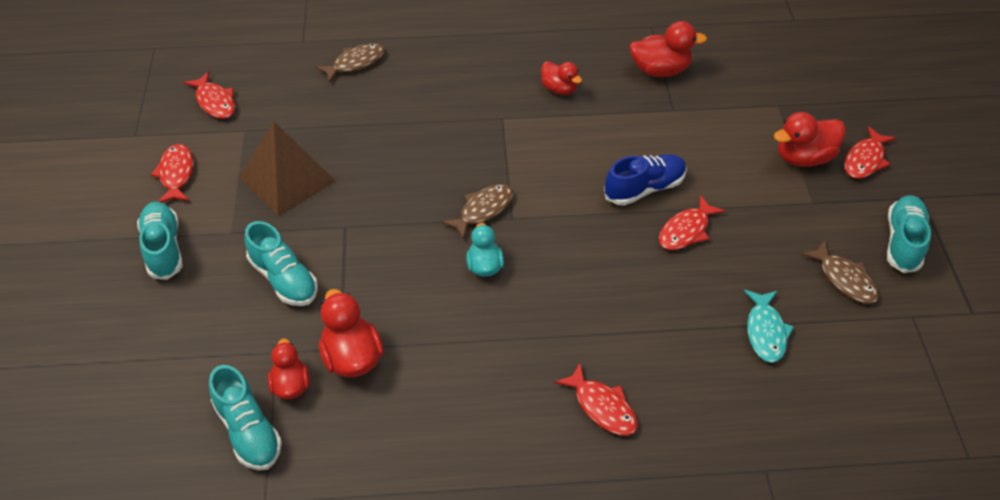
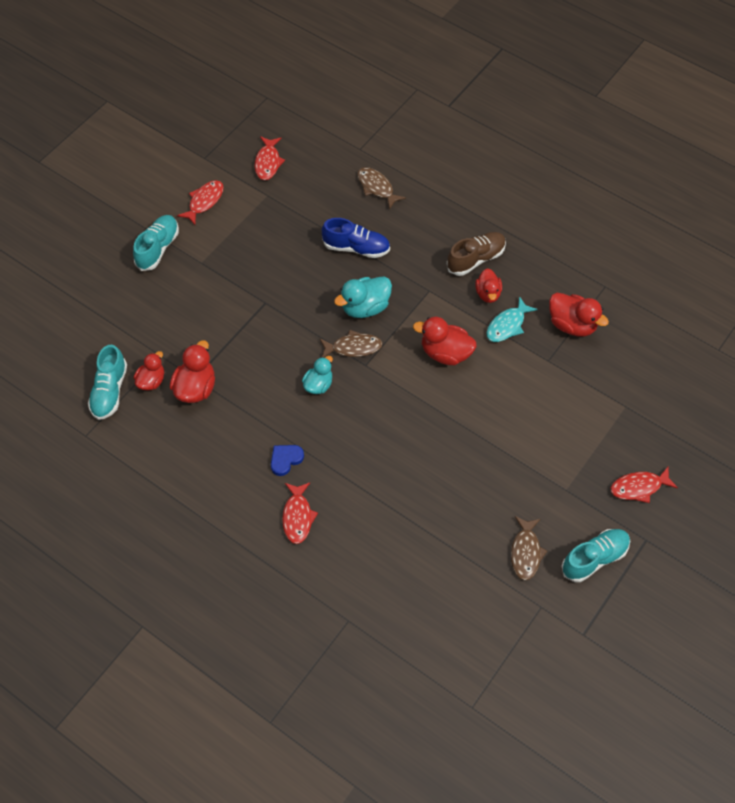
camera: 40 degrees right, 10 degrees up
brown pyramid [239,121,336,216] -> none
turquoise shoe [245,221,318,306] -> none
brown fish [315,43,385,83] -> brown fish turned 135 degrees counterclockwise [357,167,406,210]
blue shoe [604,154,687,205] -> blue shoe moved to [322,218,390,258]
red fish [659,195,726,250] -> none
turquoise fish [744,290,794,363] -> turquoise fish moved to [486,296,538,342]
red duck [774,112,846,167] -> red duck moved to [413,317,477,365]
none -> blue heart [271,445,304,476]
none -> turquoise duck [334,276,392,318]
none -> brown shoe [447,232,506,276]

